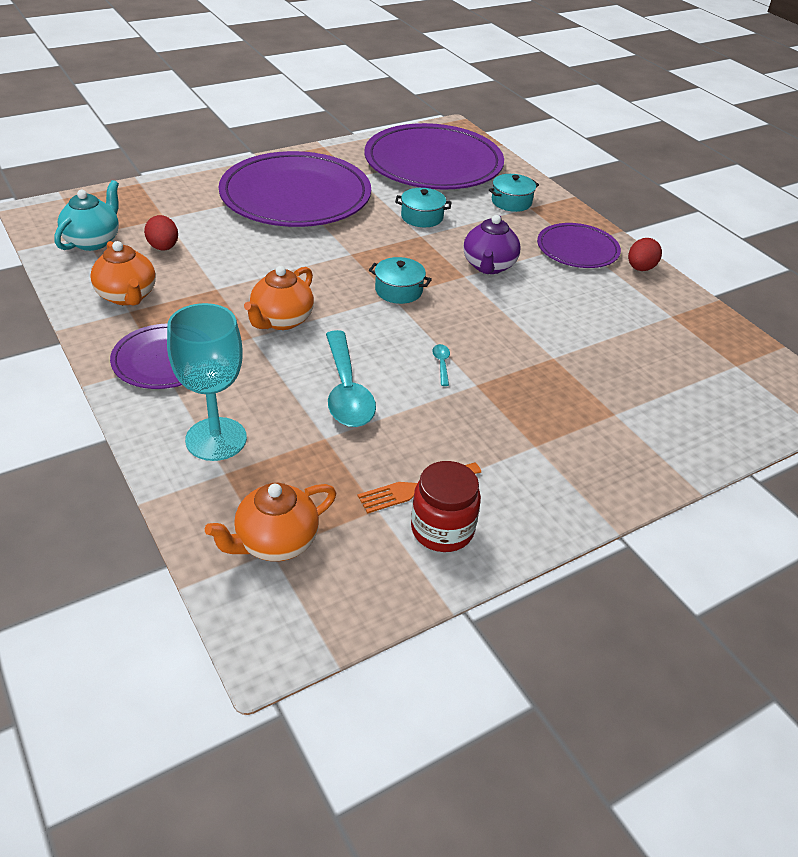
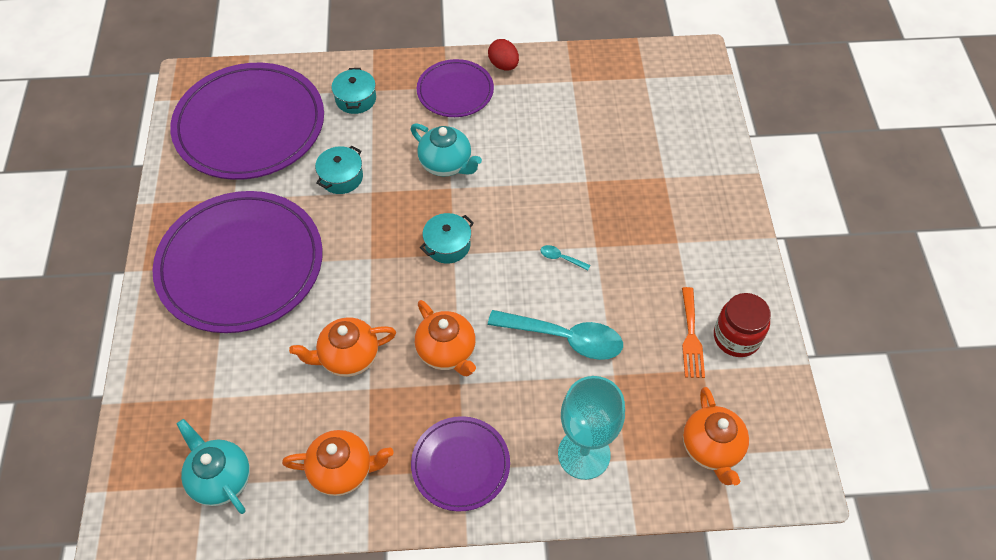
camera: 60 degrees left, 15 degrees up
red egg [144,215,178,250] -> none
purple teapot [463,215,520,274] -> turquoise teapot [410,123,482,176]
none -> orange teapot [289,317,396,377]

